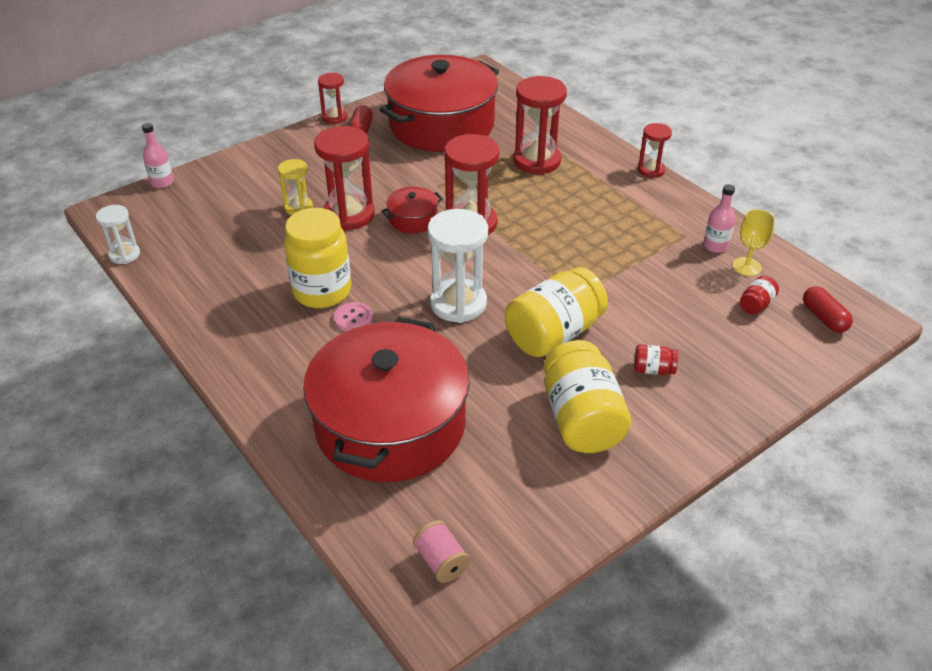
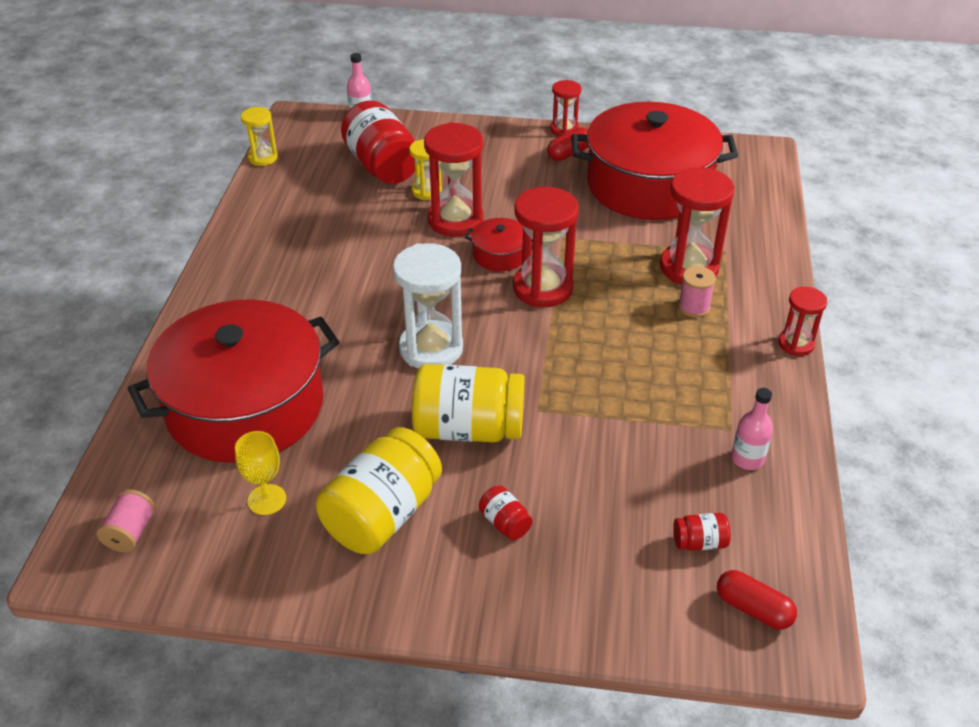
camera: 45 degrees right, 0 degrees up
white hourglass [96,205,140,264] -> yellow hourglass [241,107,278,166]
yellow jar [284,208,351,308] -> none
pink button [334,302,373,331] -> none
yellow goblet [732,209,775,276] -> yellow goblet moved to [235,431,286,515]
red capsule [803,286,853,333] -> red capsule turned 75 degrees counterclockwise [717,570,797,630]
none -> red jar [341,100,415,184]
none -> pink spool [678,266,716,317]

